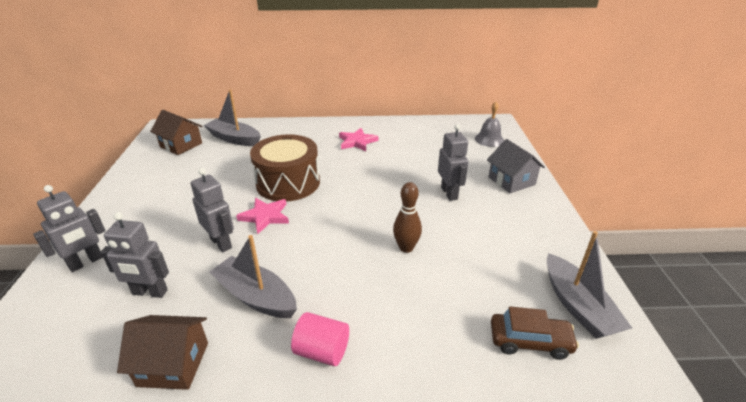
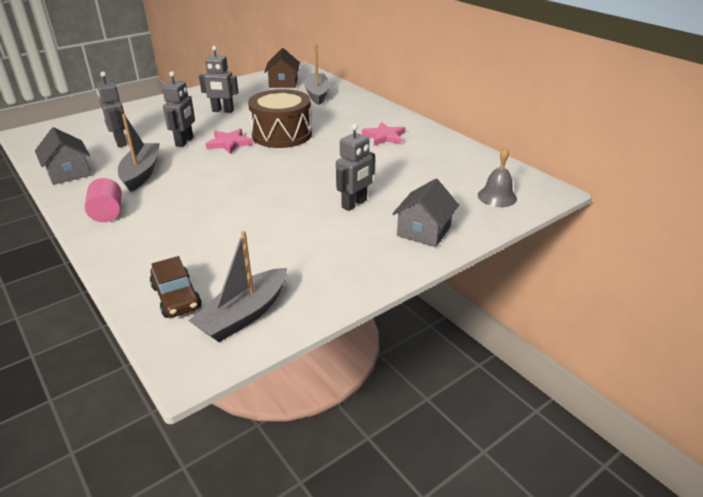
camera: 55 degrees right, 0 degrees up
grey robot [33,185,105,272] -> grey robot moved to [199,46,238,113]
brown house [117,315,208,390] -> grey house [35,127,91,185]
brown bowling pin [393,182,422,253] -> none

